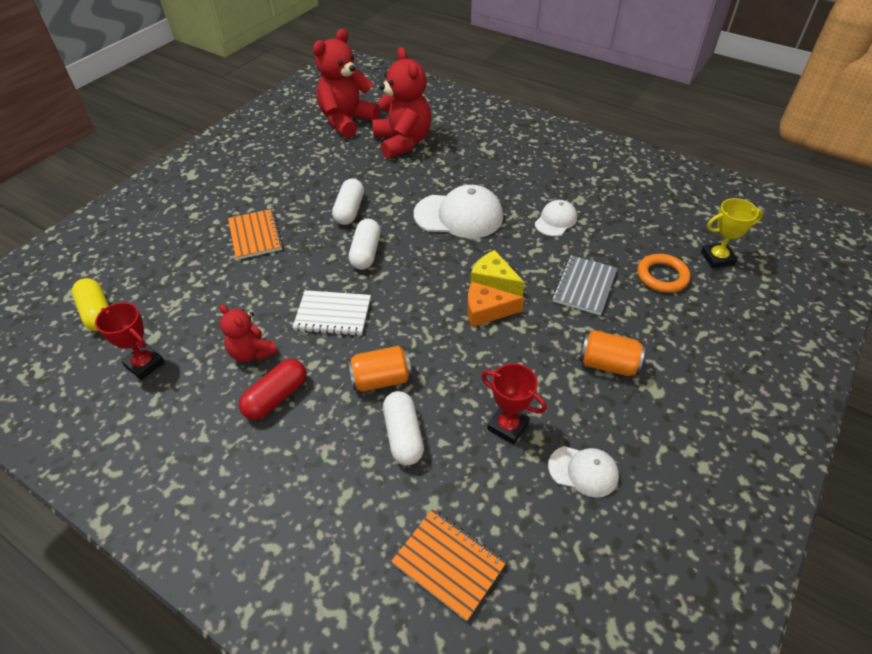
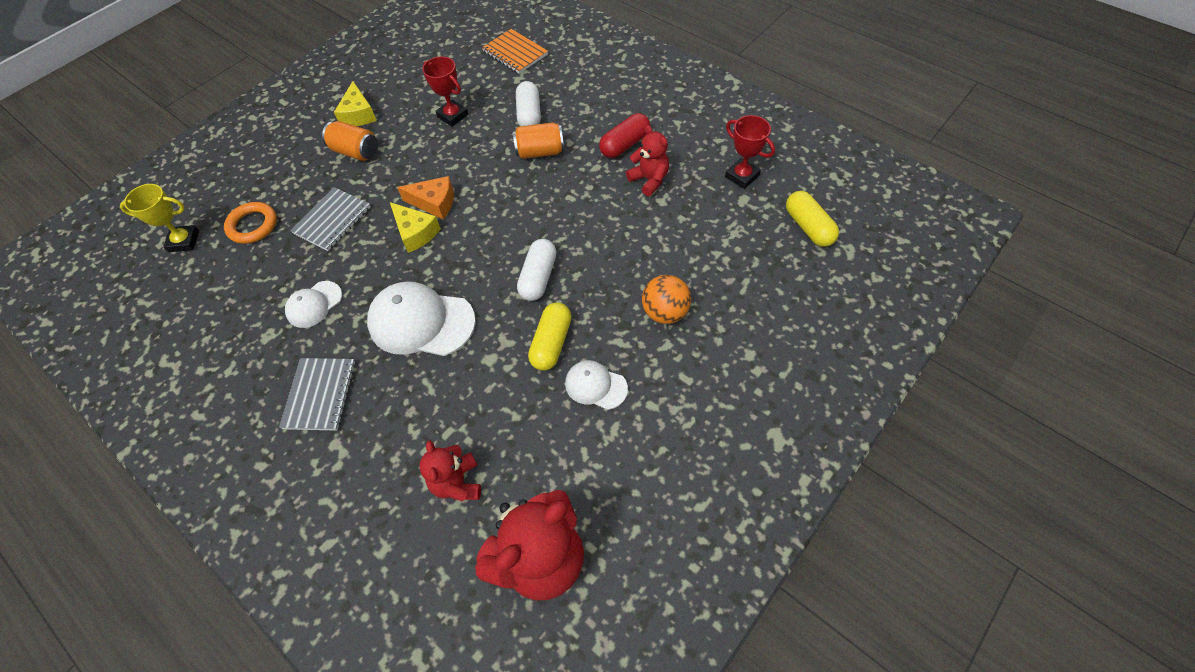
camera: 170 degrees left, 10 degrees up
orange notebook [228,209,283,260] -> orange ball [642,275,691,324]
white notebook [292,290,371,336] -> none
white capsule [332,179,364,225] -> yellow capsule [528,302,571,371]
red teddy bear [372,47,431,159] -> red teddy bear [419,441,481,501], size x0.55
white cap [548,446,619,498] -> white cap moved to [565,360,628,410]
none -> grey notebook [279,358,355,431]
none -> yellow cheese [334,81,377,126]

